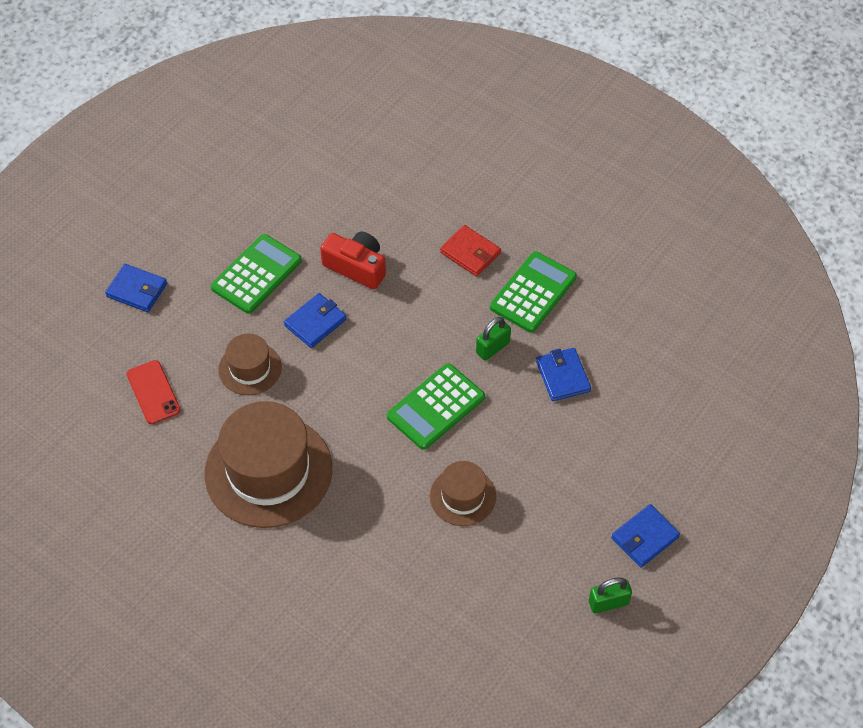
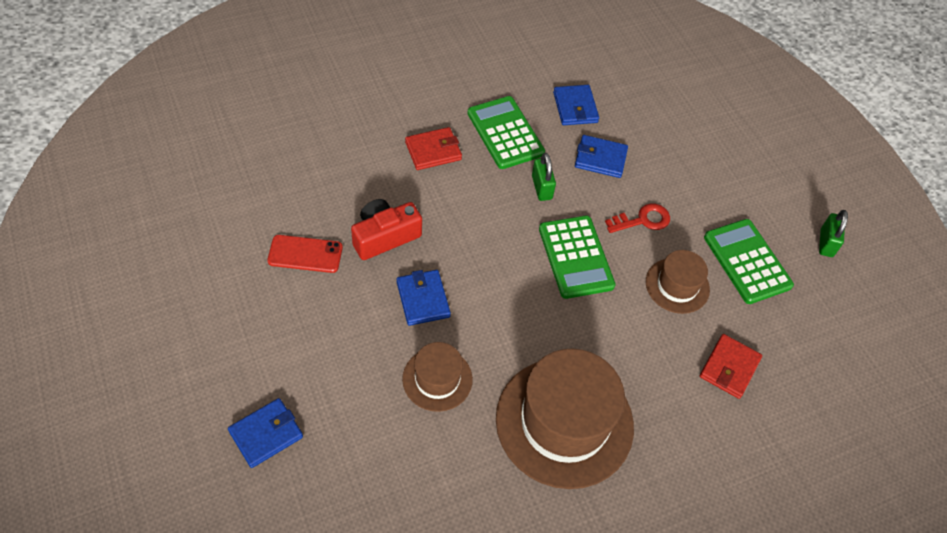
camera: 65 degrees left, 0 degrees up
red phone [127,360,181,424] -> red phone moved to [267,235,343,273]
green calculator [211,234,302,314] -> green calculator moved to [704,219,794,304]
blue wallet [611,504,680,568] -> blue wallet moved to [553,85,599,125]
none -> red key [605,203,670,233]
none -> red wallet [700,334,762,399]

